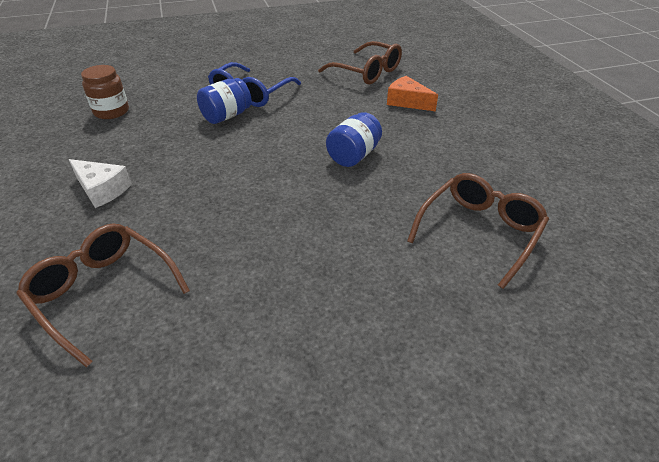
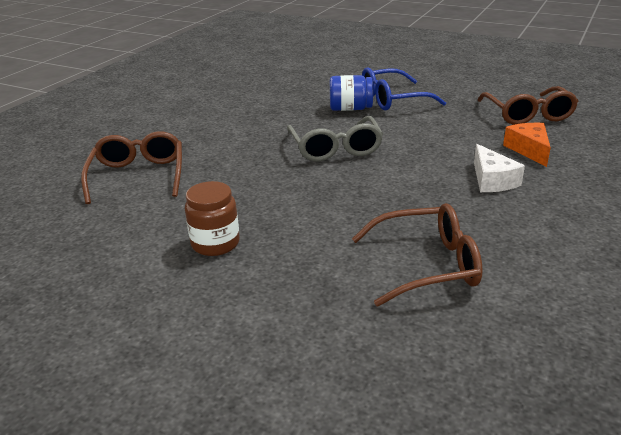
camera: 45 degrees right, 10 degrees down
white cheese [69,159,132,208] -> white cheese moved to [474,144,525,192]
brown jar [81,65,129,119] -> brown jar moved to [185,181,240,256]
blue jar [326,112,382,167] -> none
none -> grey glasses [287,116,383,161]

